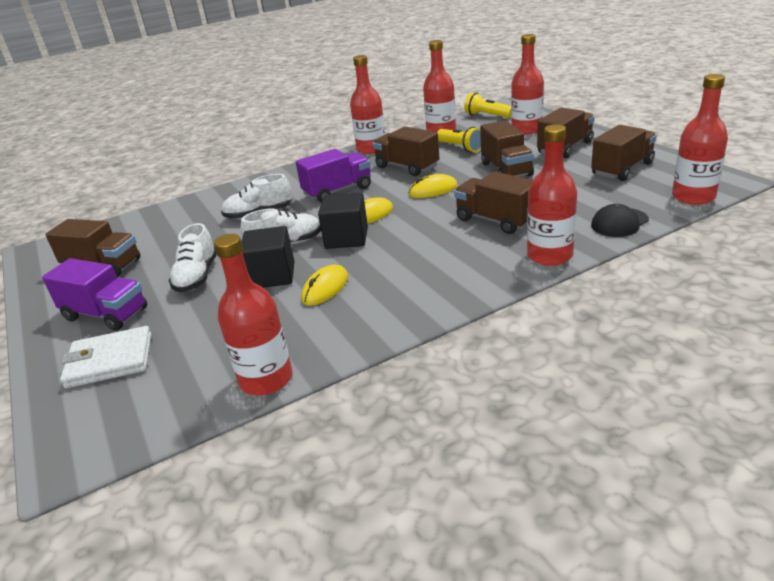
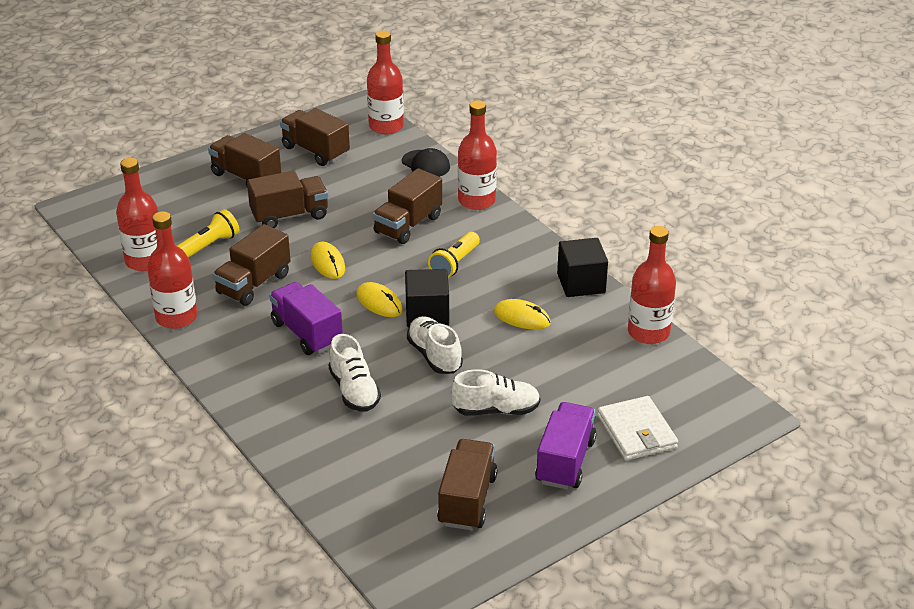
camera: 100 degrees left, 5 degrees up
black cube [241,226,295,288] -> black cube moved to [557,238,608,297]
yellow flashlight [464,92,511,118] -> yellow flashlight moved to [428,232,480,278]
red bottle [511,34,544,135] -> none

